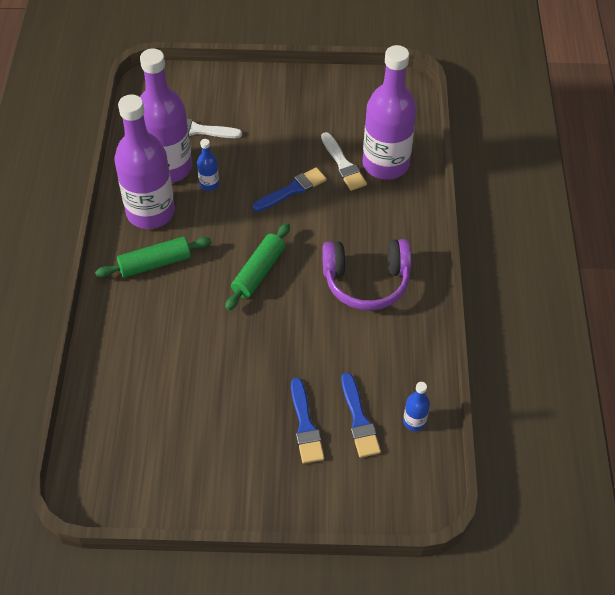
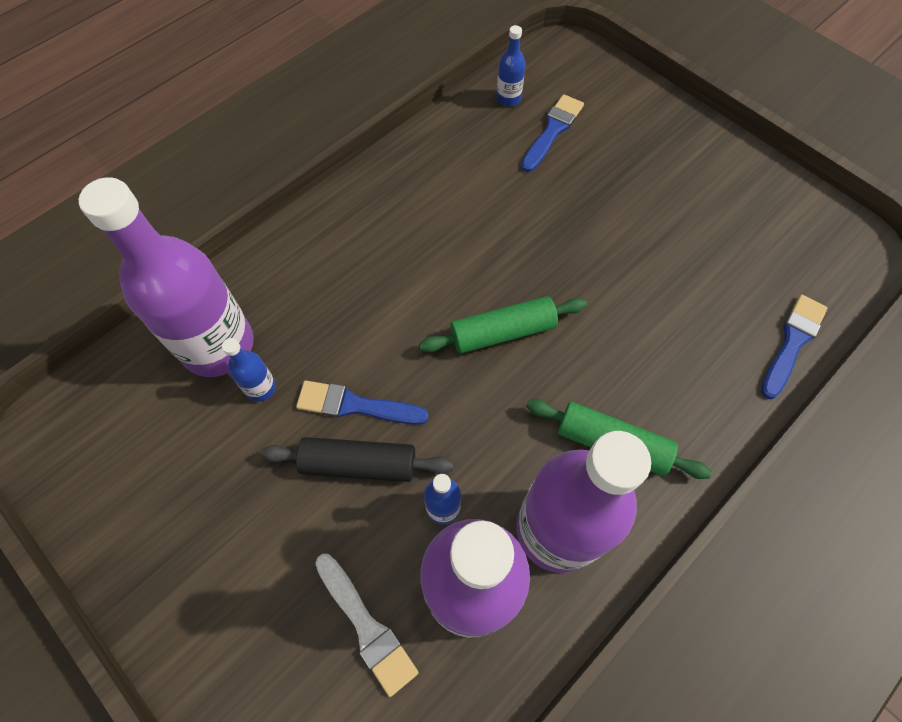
camera: 135 degrees left, 10 degrees up
blue brush [291,377,324,464] -> blue brush moved to [761,295,828,399]
white brush [321,132,367,191] -> blue bottle [222,338,276,402]
purple headphones [322,239,411,311] -> none
none -> black rolling pin [260,437,453,482]

